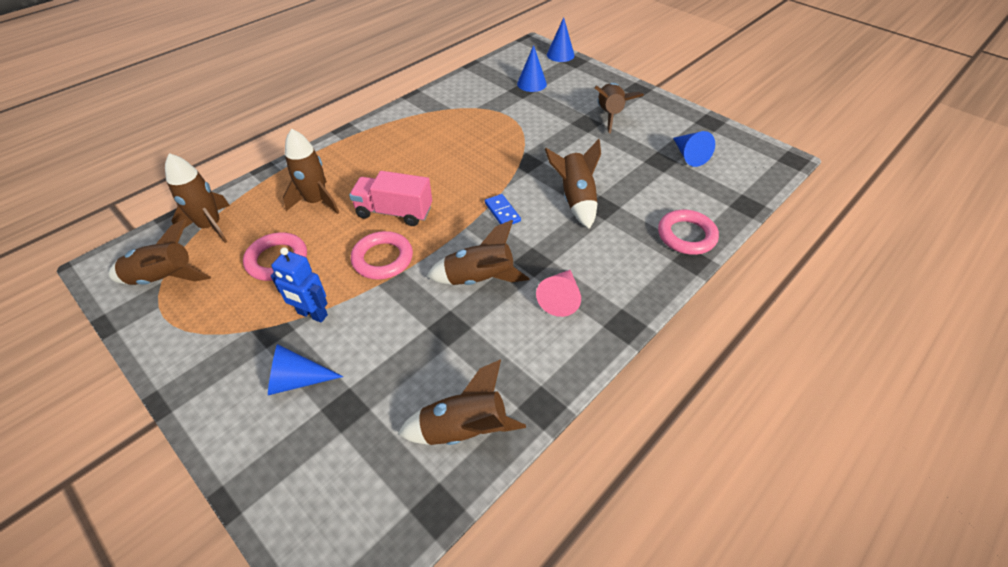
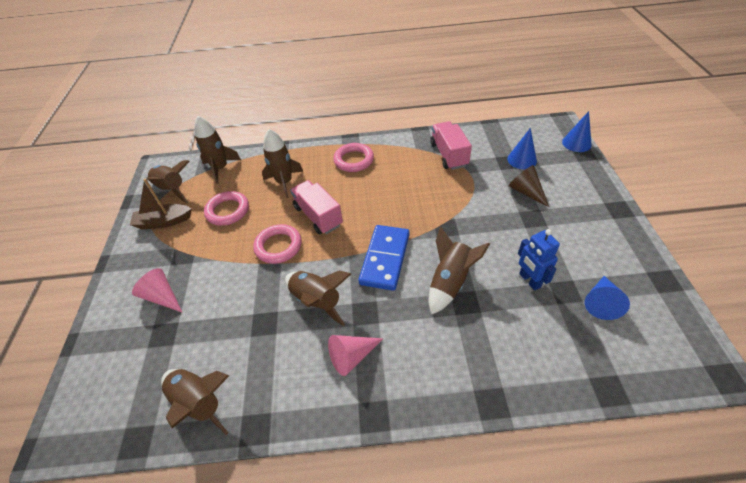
camera: 45 degrees right, 0 degrees up
blue cone [268,344,343,395] -> pink cone [132,268,182,312]
blue robot [271,247,328,323] -> blue robot moved to [518,229,560,290]
blue domino [485,194,521,224] -> blue domino [358,225,409,291], size x1.98
brown rocket [595,83,644,133] -> none
pink ring [658,210,719,255] -> pink ring moved to [333,143,374,172]
none -> brown boat [130,179,192,229]
none -> pink truck [430,121,472,170]
none -> brown cone [509,165,549,207]

